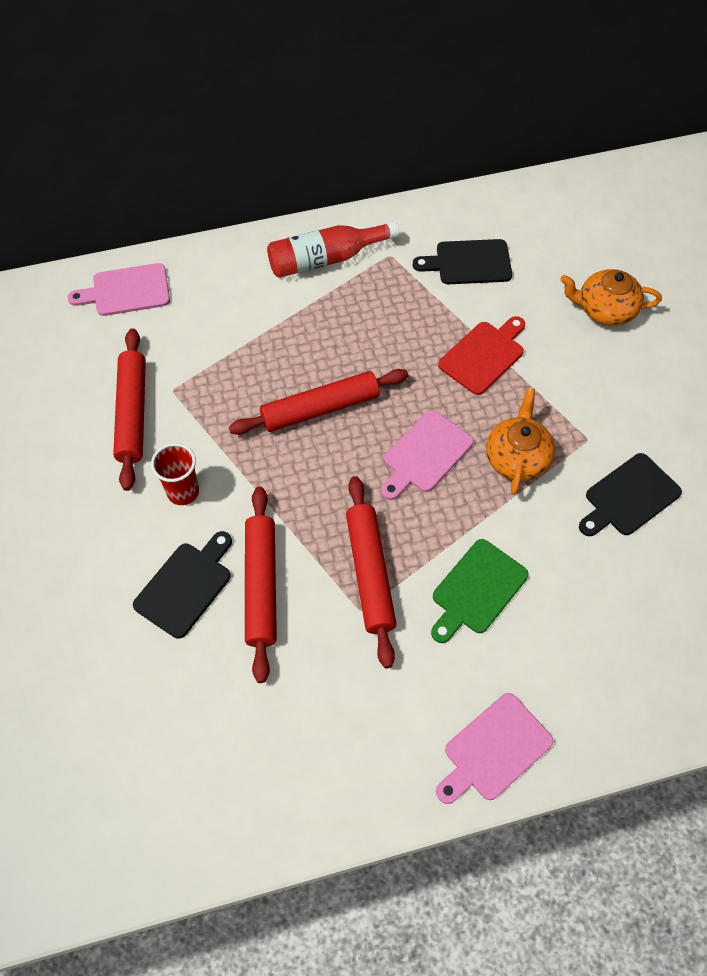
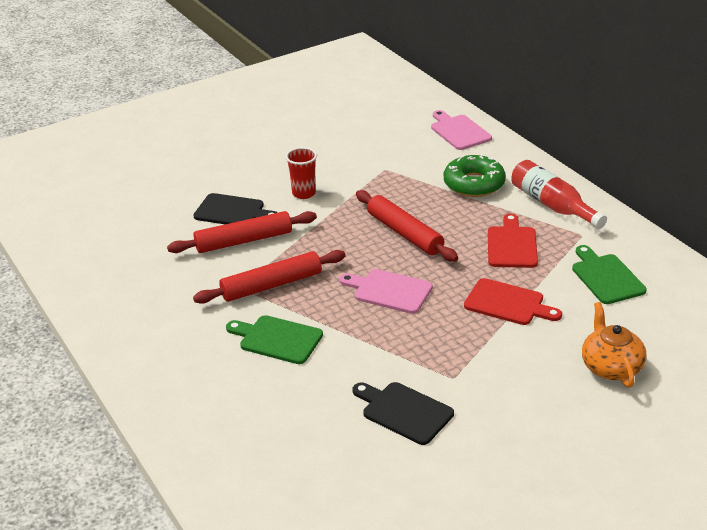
camera: 75 degrees right, 25 degrees down
red rolling pin [113,328,146,491] -> none
black cutting board [413,239,512,284] -> green cutting board [572,245,647,304]
pink cutting board [436,693,554,804] -> none
orange teapot [486,387,555,495] -> none
none -> green donut [444,154,506,197]
none -> red cutting board [488,213,538,268]

